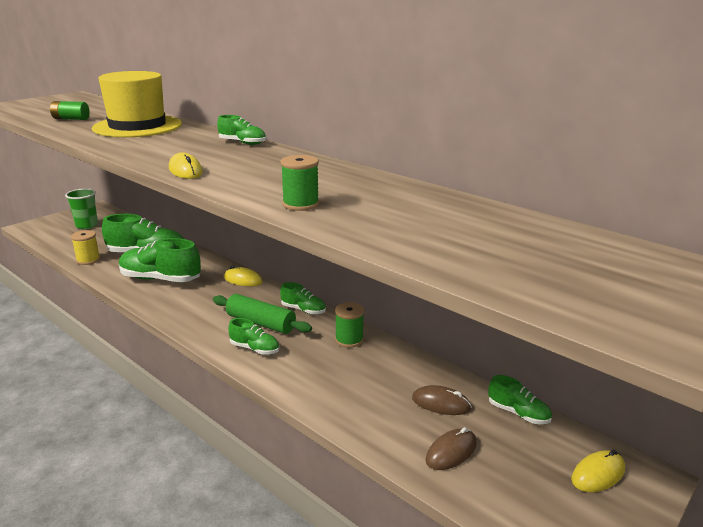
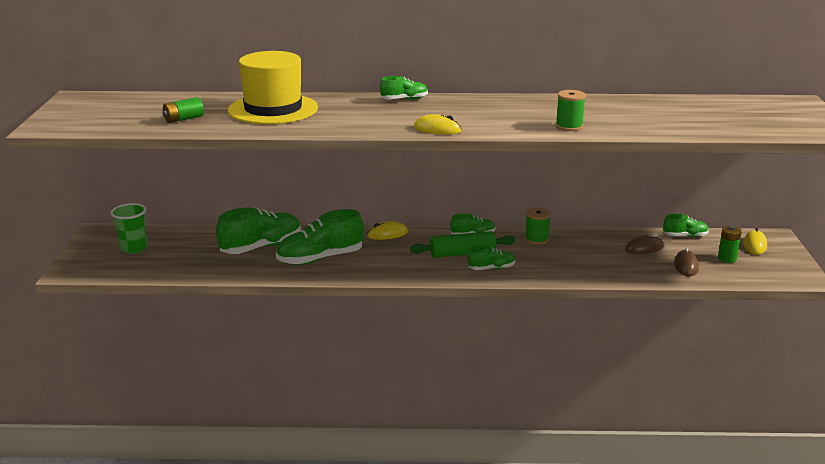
camera: 40 degrees left, 0 degrees up
yellow spool [71,230,100,265] -> none
none -> green battery [718,226,742,263]

